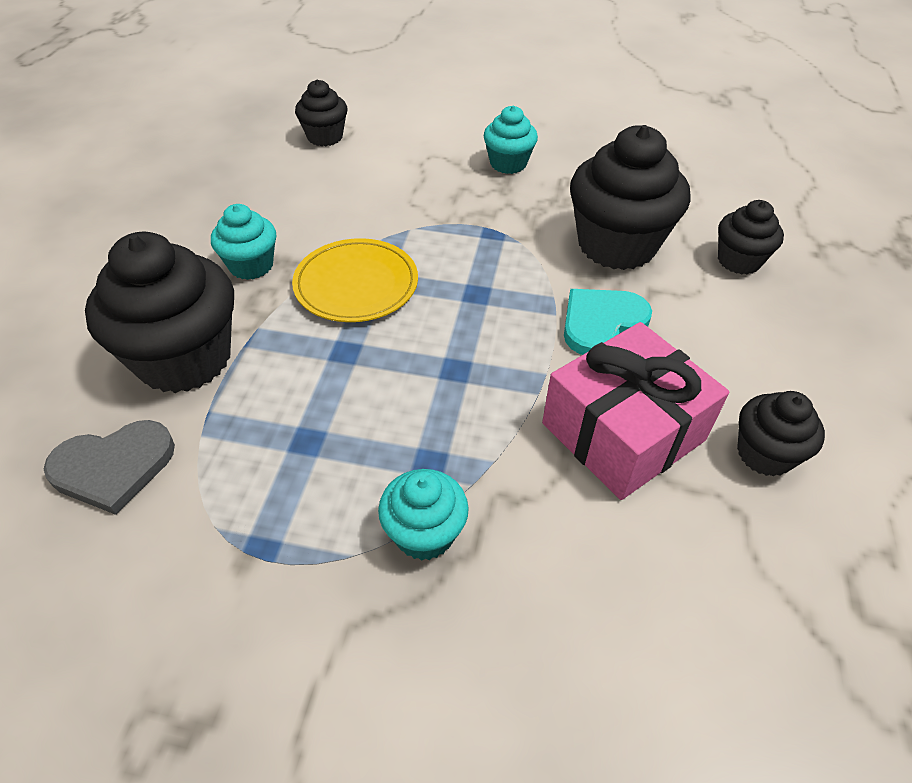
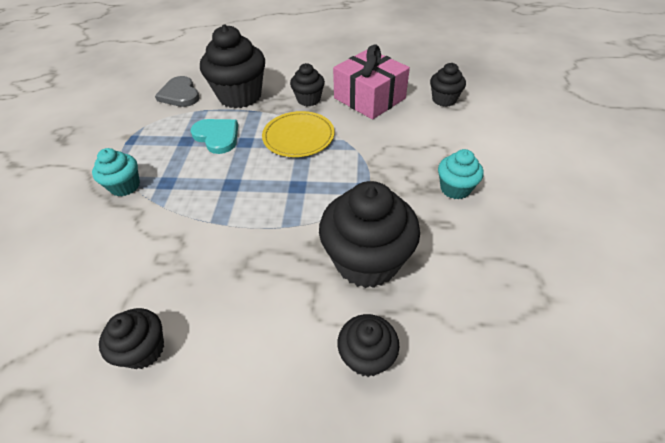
camera: 85 degrees right, 0 degrees up
turquoise cupcake [211,204,276,280] -> black cupcake [290,63,325,106]
pink gift [542,322,729,500] -> pink gift moved to [333,44,410,120]
turquoise heart [564,289,652,355] -> turquoise heart moved to [191,119,238,154]

